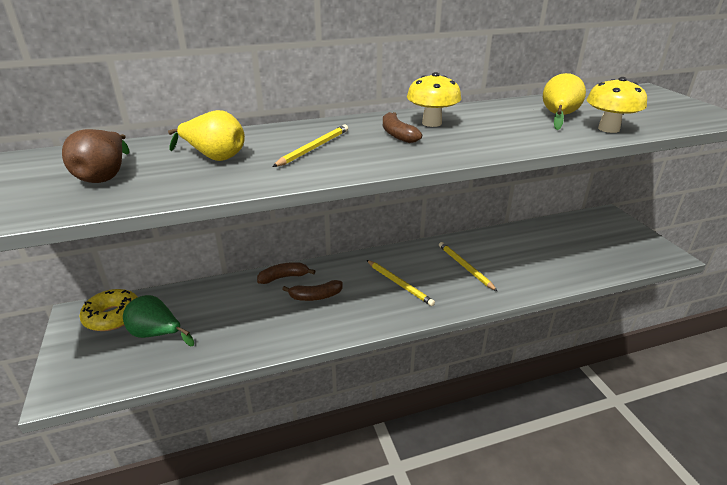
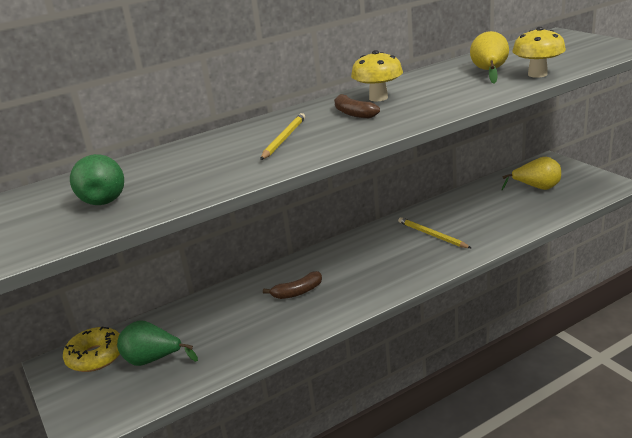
camera: 10 degrees left, 5 degrees down
brown pear [62,129,129,183] -> green pear [70,154,124,205]
yellow pear [168,110,245,161] -> yellow pear moved to [502,157,561,190]
brown banana [257,262,315,284] -> none
yellow pencil [367,260,435,306] -> none

